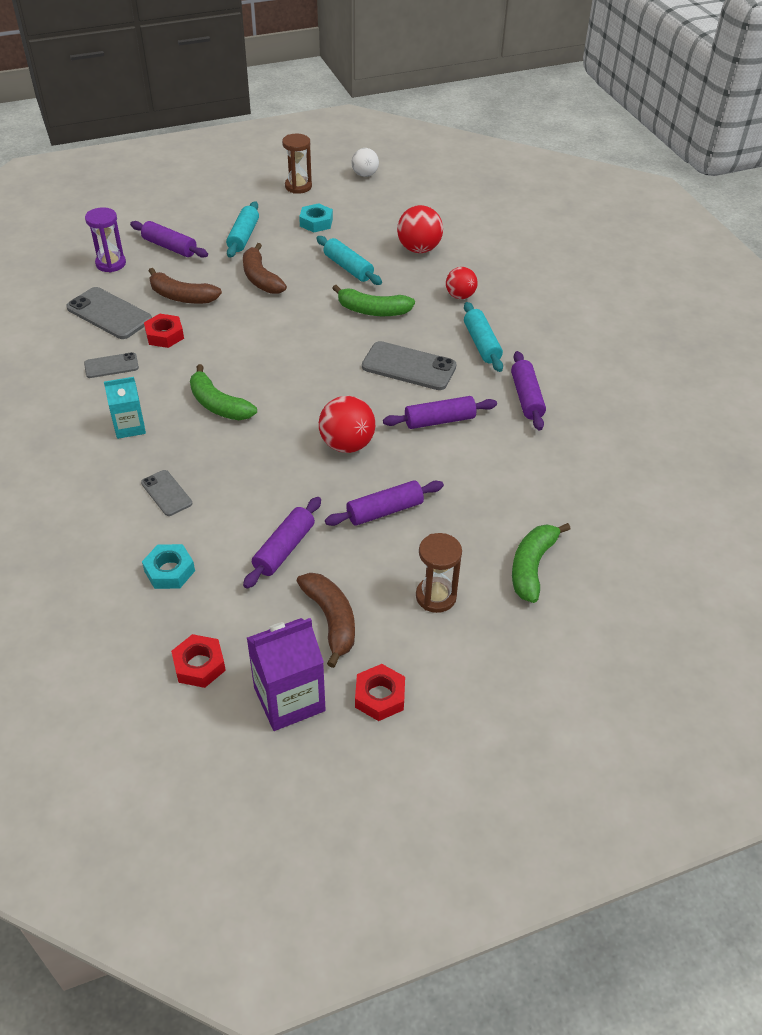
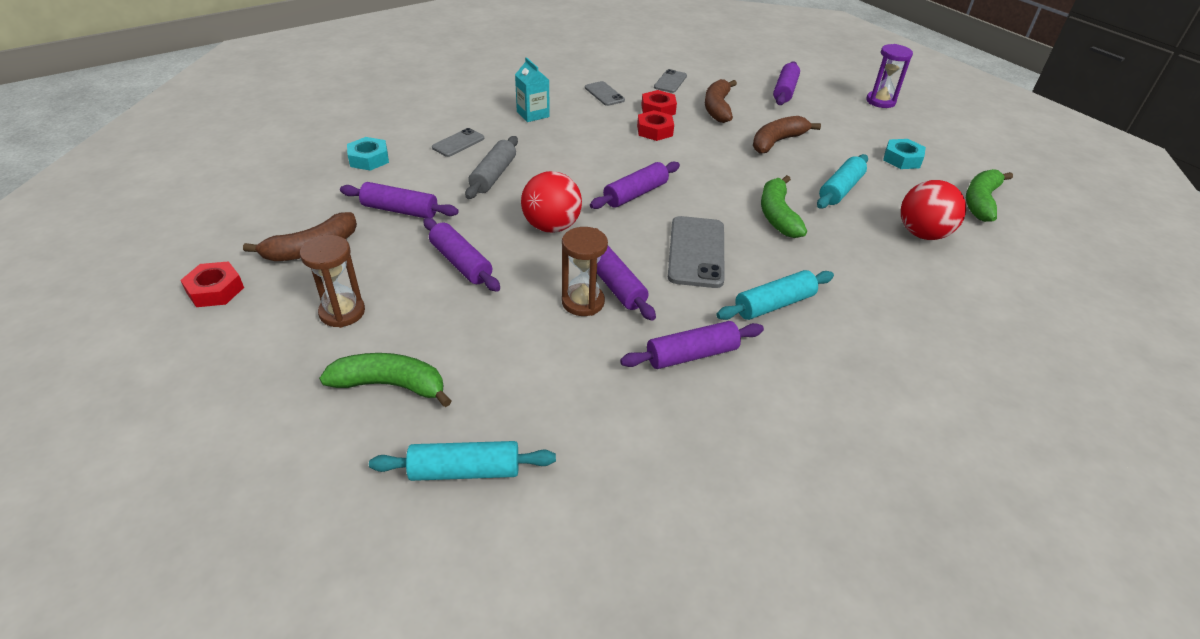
camera: 75 degrees right, 5 degrees down
grey phone [66,287,152,339] -> grey phone [654,69,687,93], size x0.58
purple hourglass [85,207,126,273] -> purple hourglass moved to [866,44,913,108]
red nut [171,634,226,688] -> red nut moved to [637,110,674,141]
green banana [190,364,257,420] -> green banana moved to [966,169,1013,222]
turquoise rolling pin [226,201,259,258] -> turquoise rolling pin moved to [369,441,556,481]
purple carton [247,618,326,731] -> none
brown hourglass [282,134,312,194] -> brown hourglass moved to [562,227,608,316]
white ball [351,148,379,177] -> none
red ball [446,267,478,299] -> none
none -> grey rolling pin [465,136,518,199]
none -> purple rolling pin [590,161,680,209]

